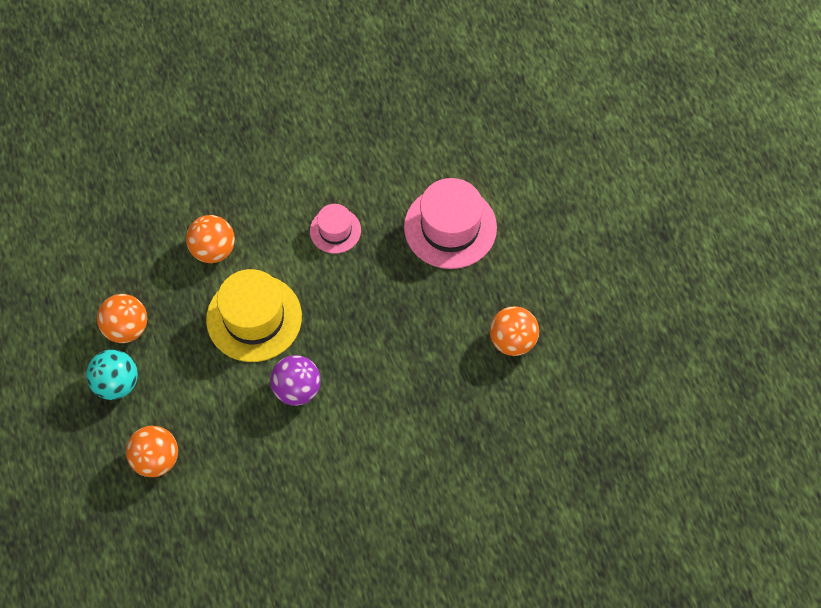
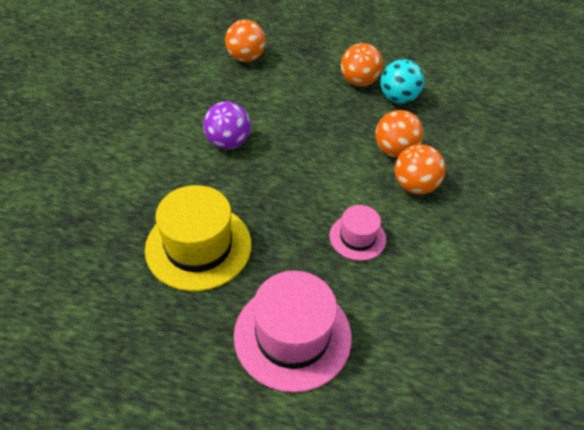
camera: 120 degrees right, 15 degrees down
turquoise ball [86,350,138,400] -> turquoise ball moved to [380,59,424,103]
yellow hat [206,269,302,362] -> yellow hat moved to [145,185,251,291]
orange ball [490,306,539,356] -> orange ball moved to [394,144,446,194]

